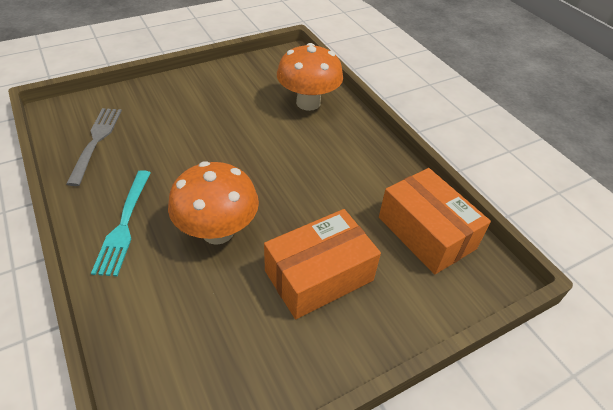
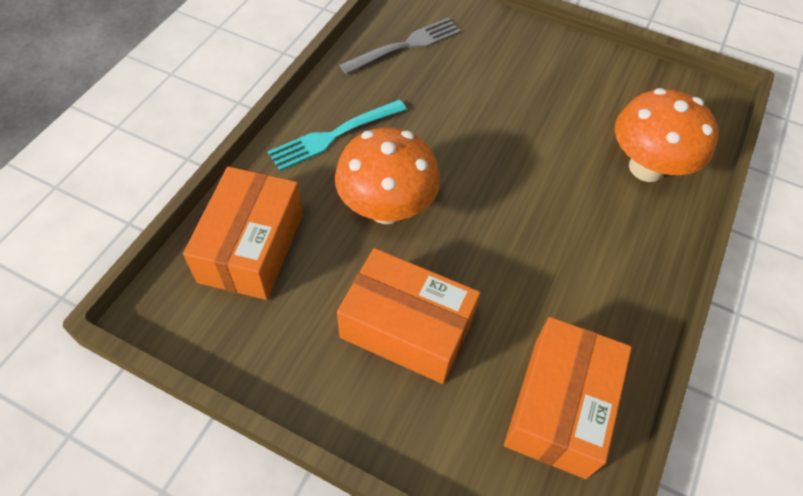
camera: 55 degrees right, 10 degrees up
none -> orange box [183,167,303,300]

